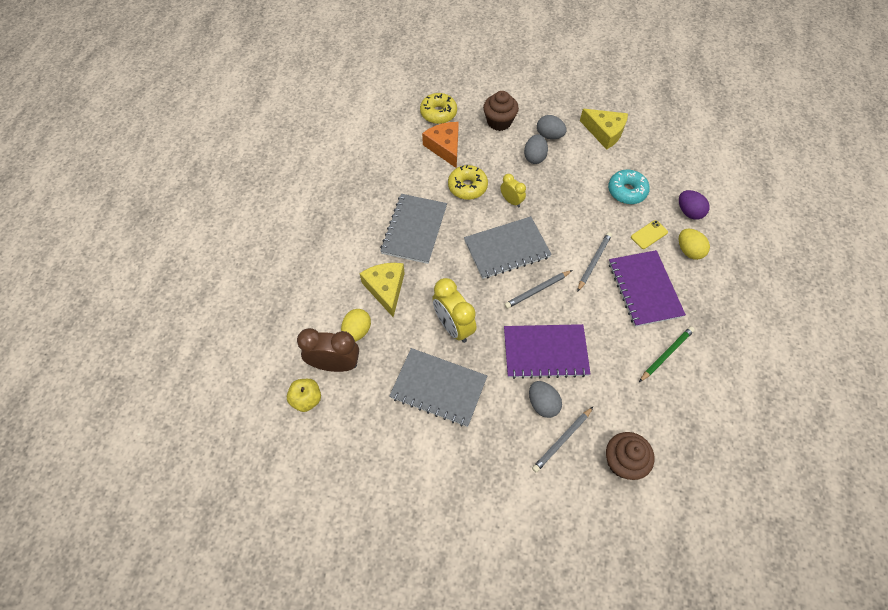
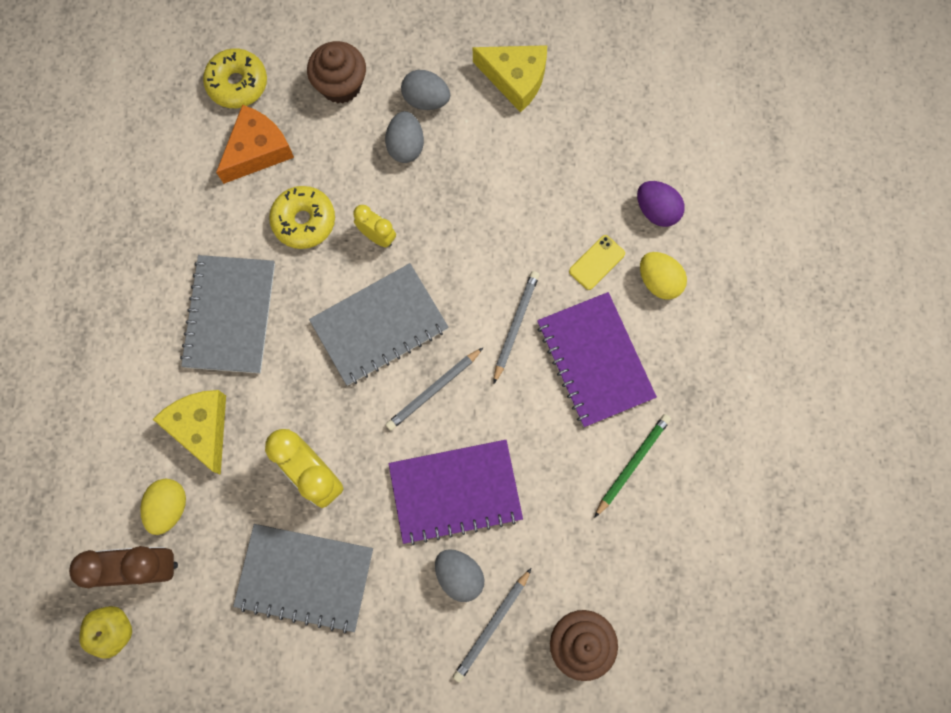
camera: 10 degrees left, 15 degrees up
orange cheese [422,122,459,168] -> orange cheese turned 75 degrees clockwise [216,105,294,184]
turquoise donut [608,169,650,204] -> none

